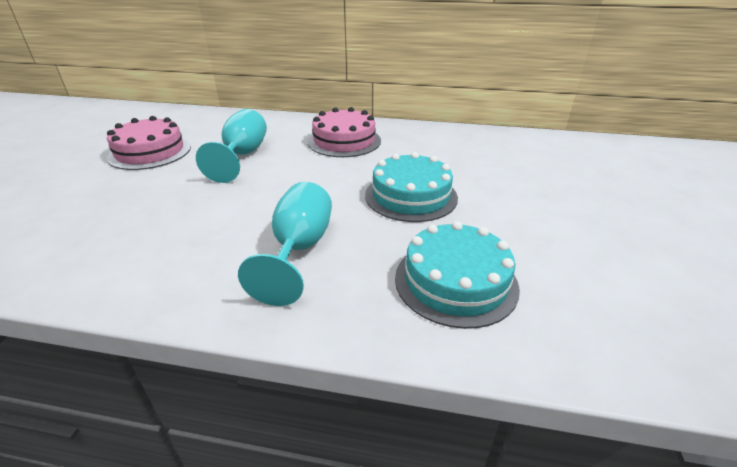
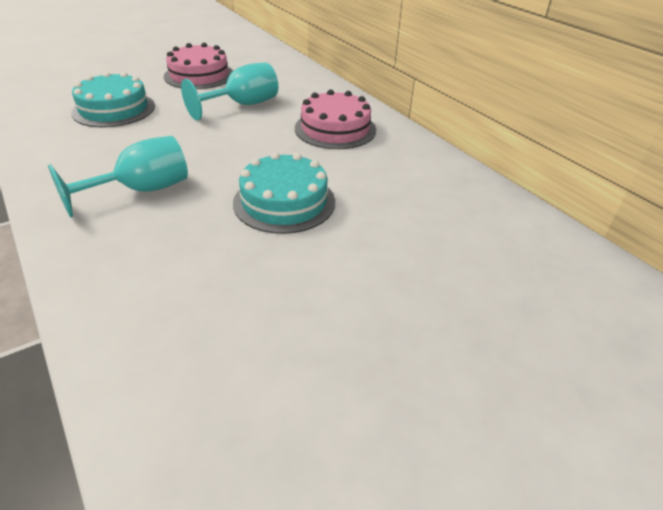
camera: 45 degrees right, 5 degrees up
turquoise cake [395,221,520,329] -> turquoise cake moved to [71,72,155,127]

